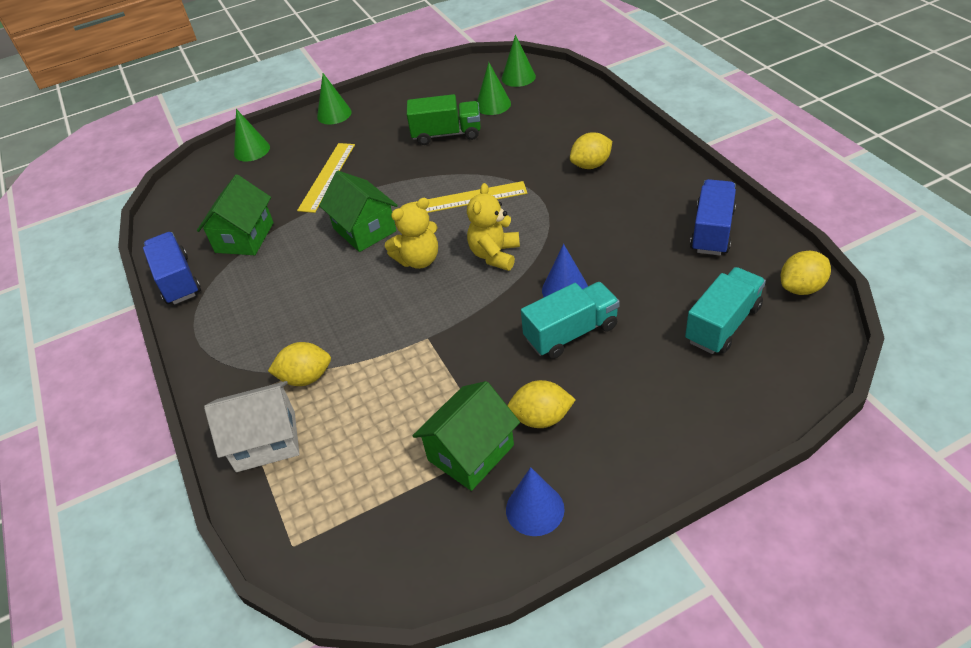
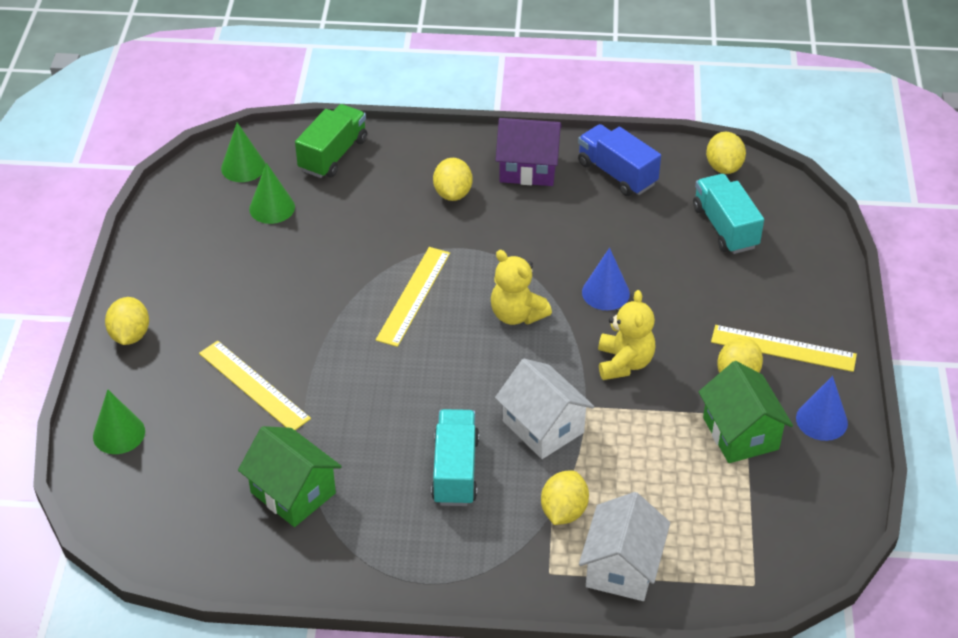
camera: 65 degrees left, 0 degrees up
blue truck [143,232,201,305] -> none
green cone [317,73,352,125] -> yellow lemon [105,297,149,345]
green house [319,171,398,252] -> none
yellow teddy bear [385,198,438,269] -> yellow teddy bear moved to [598,290,655,380]
green truck [407,94,481,145] -> green truck moved to [295,104,367,178]
turquoise truck [521,282,620,359] -> turquoise truck moved to [431,409,479,506]
none -> white house [495,358,594,459]
none -> purple house [496,118,562,186]
none -> yellow ruler [711,325,857,372]

